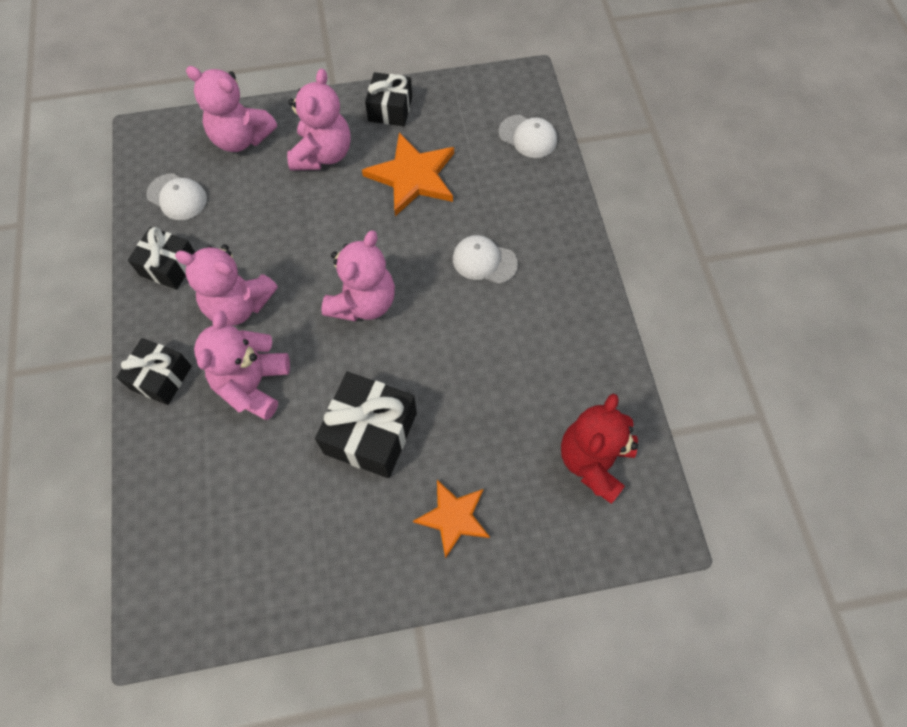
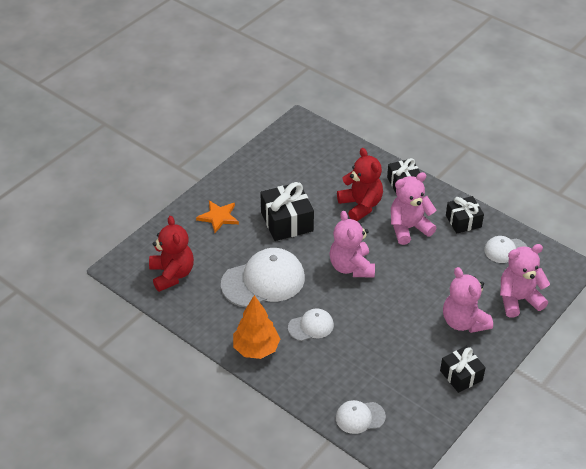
camera: 140 degrees right, 20 degrees down
pink teddy bear [194,311,290,420] -> red teddy bear [337,148,383,221]
orange star [362,133,454,216] -> none
none -> white cap [221,248,305,307]
none -> orange tree [233,295,280,359]

